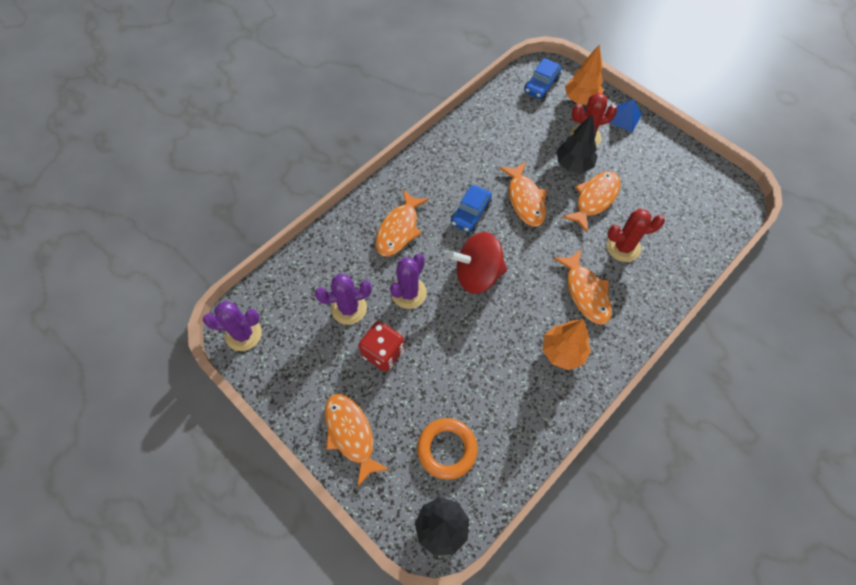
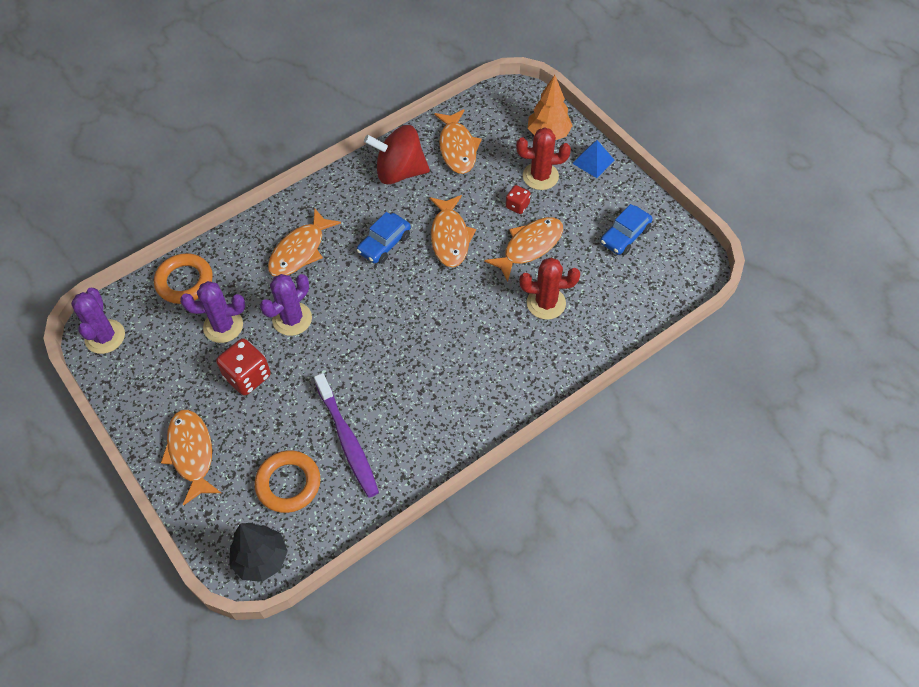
camera: 10 degrees right, 5 degrees down
purple cactus [203,301,262,351] -> purple cactus turned 75 degrees clockwise [71,288,125,354]
red spinning top [449,232,507,294] -> red spinning top moved to [364,125,430,184]
blue car [524,58,561,99] -> blue car moved to [600,204,652,255]
orange tree [542,319,591,370] -> none
orange fish [553,249,611,325] -> orange fish moved to [434,109,482,174]
black tree [557,114,598,173] -> red dice [506,185,531,214]
none -> orange ring [154,253,213,304]
none -> purple toothbrush [314,373,379,497]

